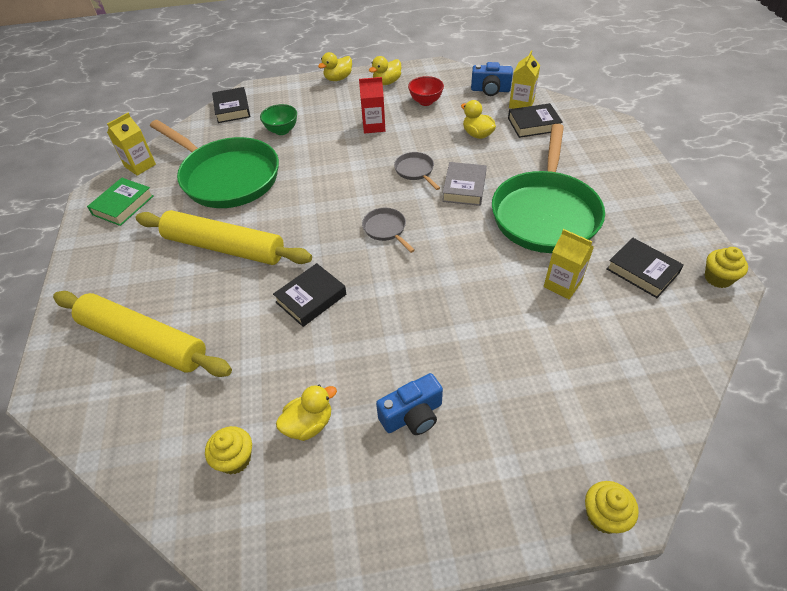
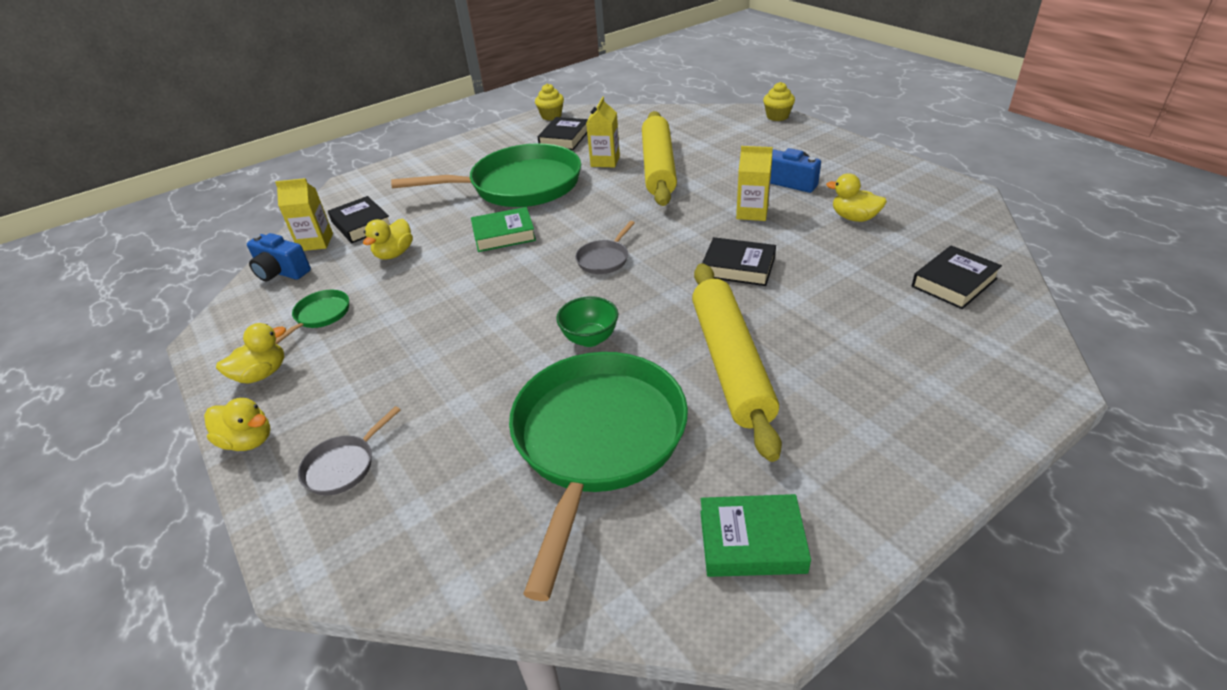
camera: 115 degrees left, 10 degrees down
yellow rolling pin [53,291,232,377] -> yellow rolling pin moved to [642,111,677,206]
yellow carton [107,113,156,176] -> yellow carton moved to [736,146,773,221]
yellow cupcake [205,426,252,474] -> none
black book [212,87,250,123] -> black book moved to [912,245,1002,309]
green bowl [260,104,297,135] -> green bowl moved to [556,296,618,347]
red carton [359,77,385,133] -> none
yellow duck [369,56,401,85] -> yellow duck turned 60 degrees counterclockwise [216,323,286,384]
grey pan [394,152,440,190] -> grey pan moved to [298,406,400,496]
red bowl [408,76,444,106] -> green pan [275,290,349,344]
grey book [442,162,487,206] -> green book [471,207,536,252]
blue camera [471,62,513,96] -> blue camera turned 135 degrees clockwise [247,233,311,281]

